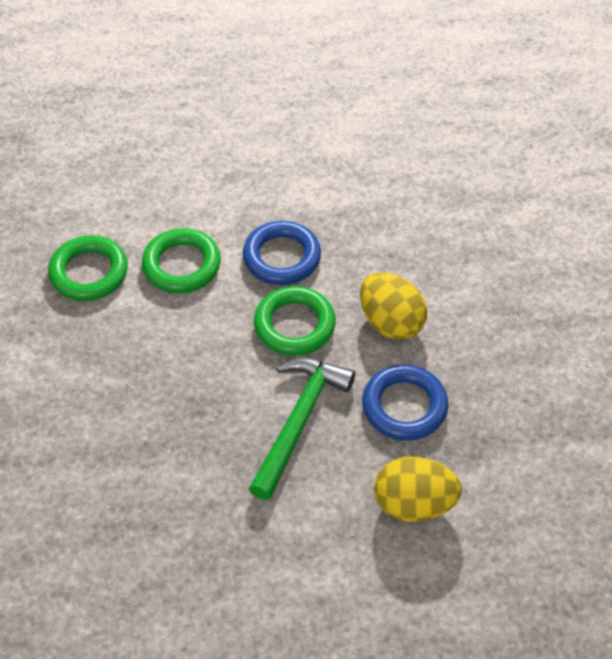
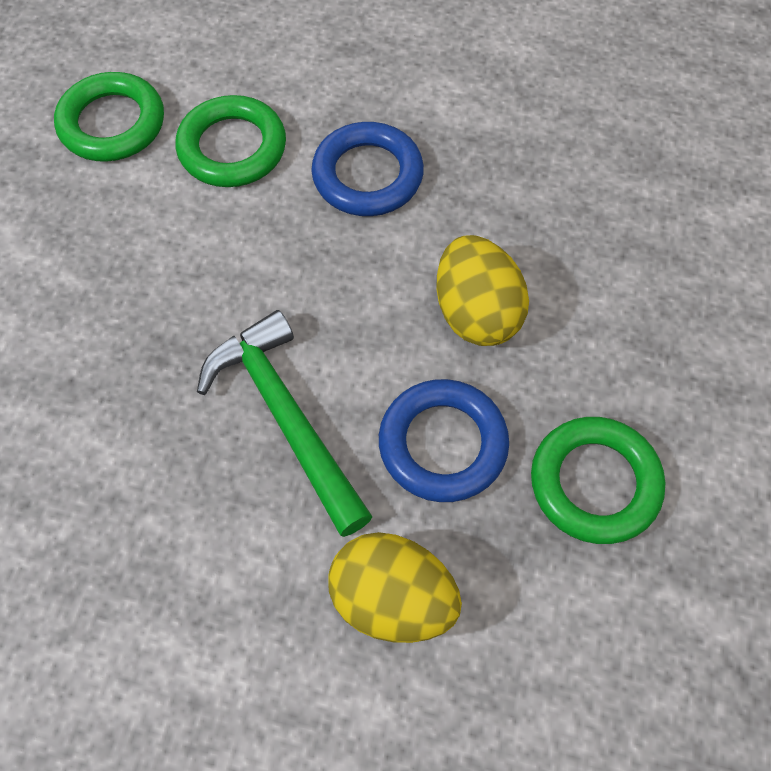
camera: 20 degrees right, 10 degrees up
green hammer [249,358,355,500] -> green hammer turned 75 degrees counterclockwise [197,310,373,537]
green ring [254,286,336,356] -> green ring moved to [531,417,665,544]

